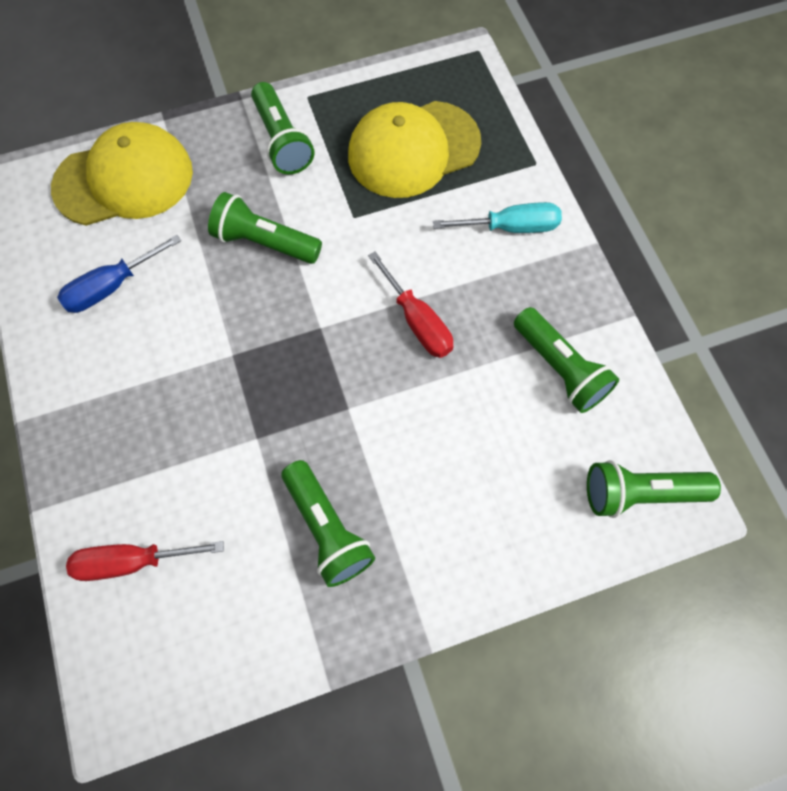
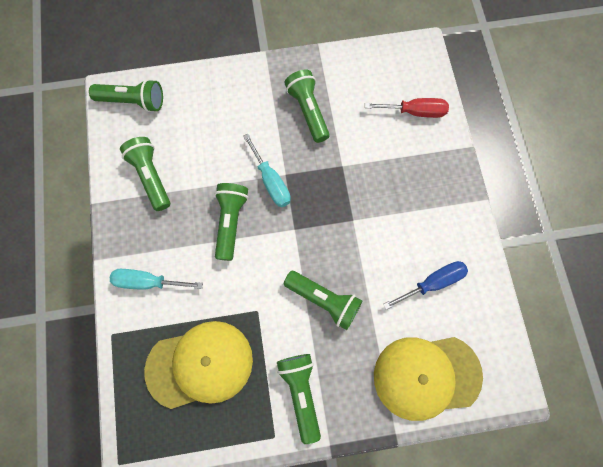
camera: 170 degrees left, 5 degrees up
red screwdriver [368,252,453,358] -> green flashlight [215,183,249,261]
none -> turquoise screwdriver [243,134,291,207]

